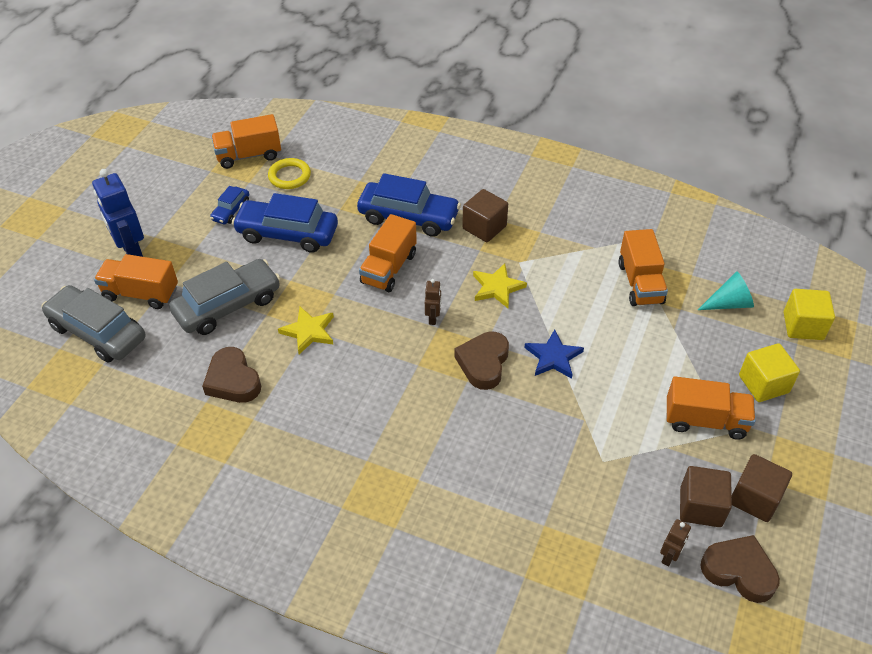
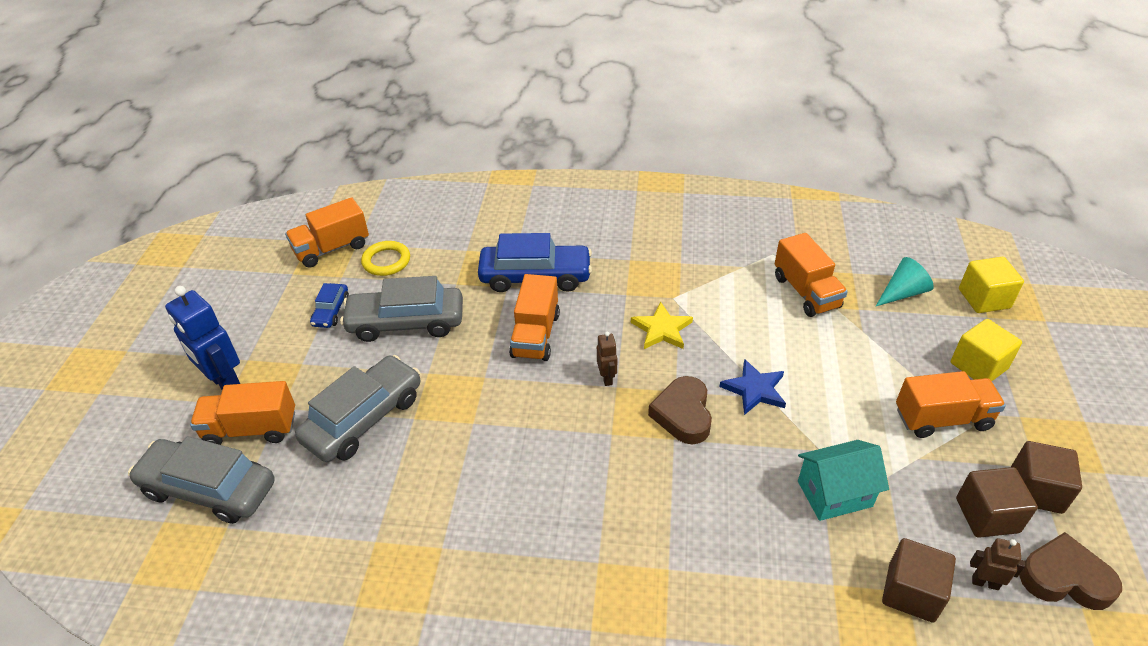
camera: 15 degrees left, 5 degrees down
brown heart [202,347,261,403] -> none
blue car [232,193,338,253] -> grey car [340,276,463,342]
yellow star [278,307,334,354] -> none
brown cube [462,189,508,242] -> brown cube moved to [882,538,956,623]
brown robot [660,519,691,566] -> brown robot turned 90 degrees counterclockwise [970,538,1025,590]
none -> turquoise house [798,440,889,521]

